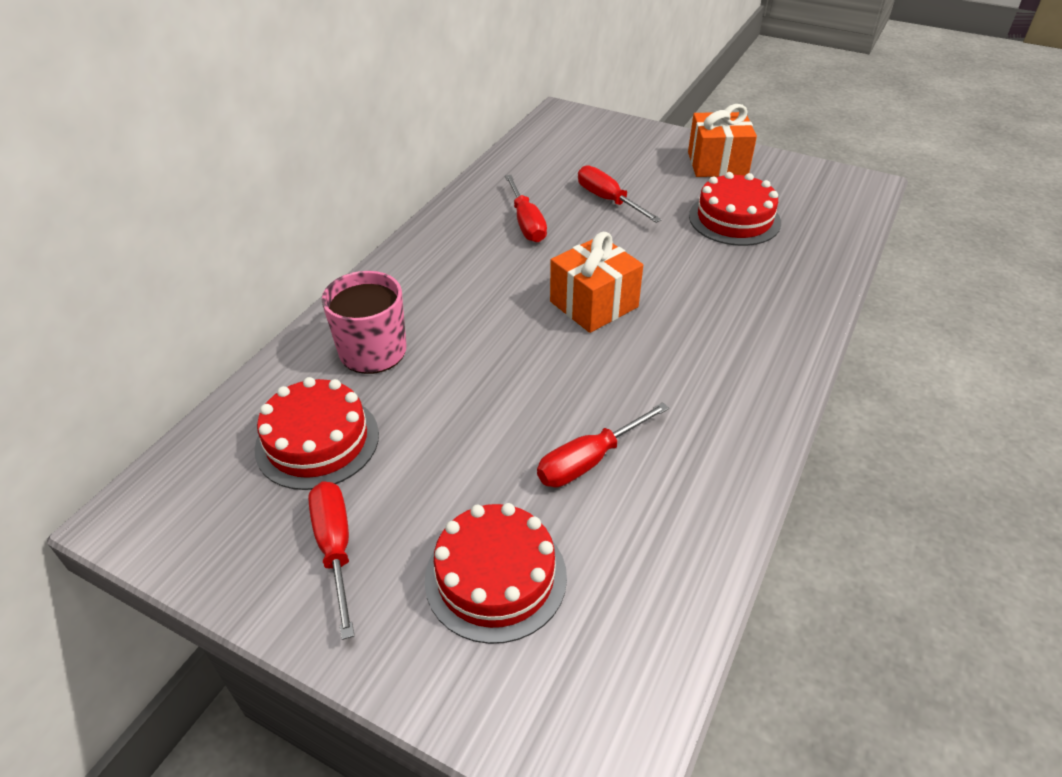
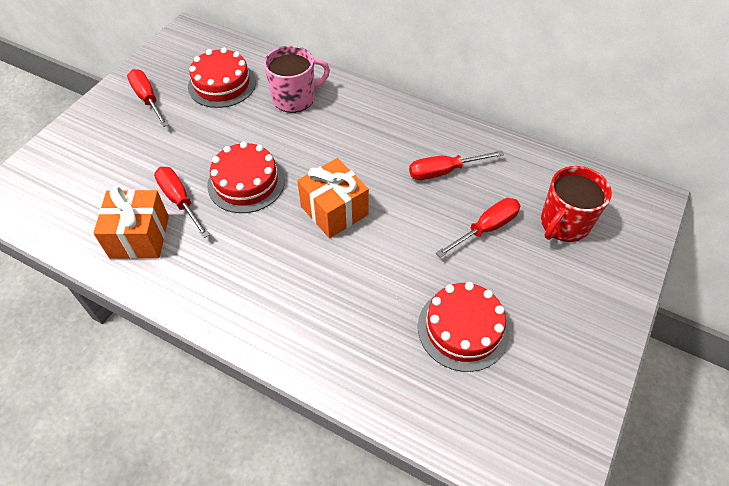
camera: 90 degrees right, 10 degrees up
red screwdriver [308,482,354,640] -> red screwdriver turned 105 degrees counterclockwise [127,69,169,127]
red cake [425,503,567,644] -> red cake moved to [207,142,285,213]
orange gift [688,104,757,177] -> orange gift moved to [93,187,169,259]
none -> red mug [541,166,612,242]

